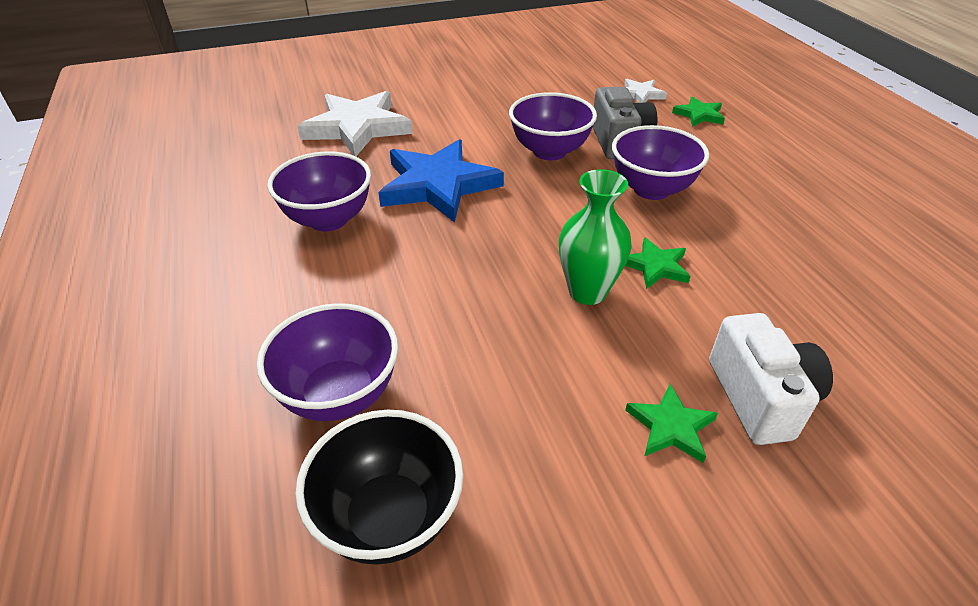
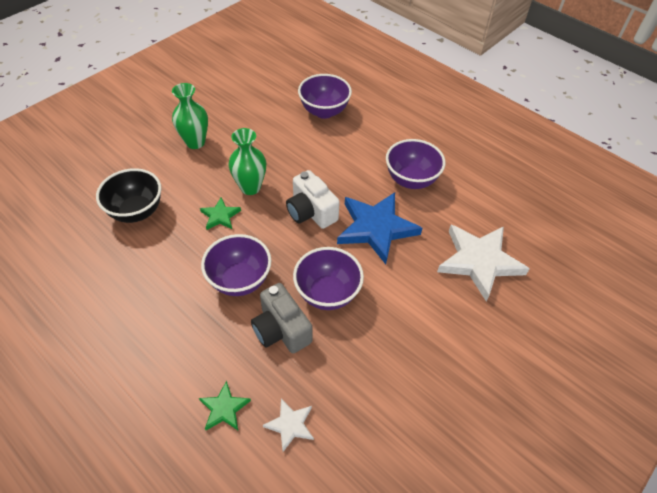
camera: 150 degrees right, 10 degrees up
black bowl [295,410,464,565] -> black bowl moved to [96,168,161,223]
green star [625,384,718,463] -> green vase [172,83,208,149]
white camera [709,313,833,445] -> white camera moved to [286,170,340,229]

